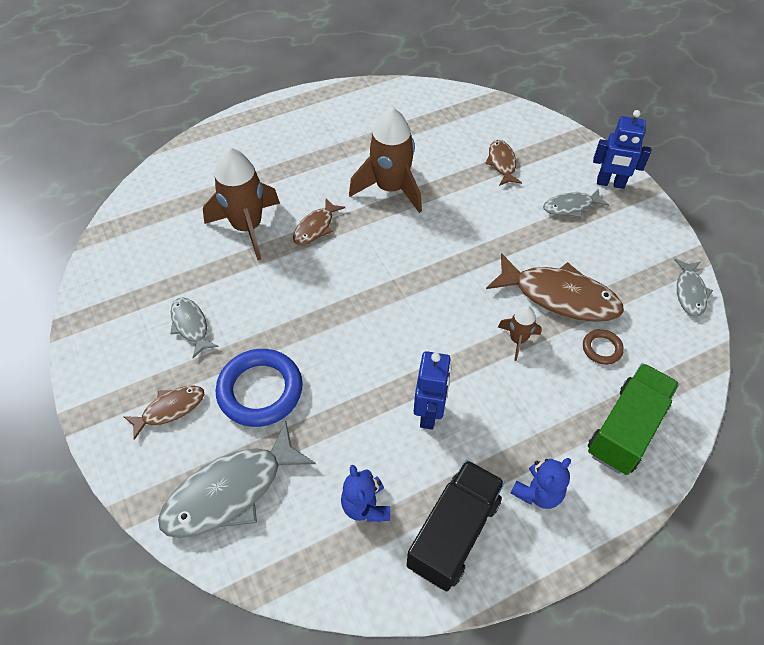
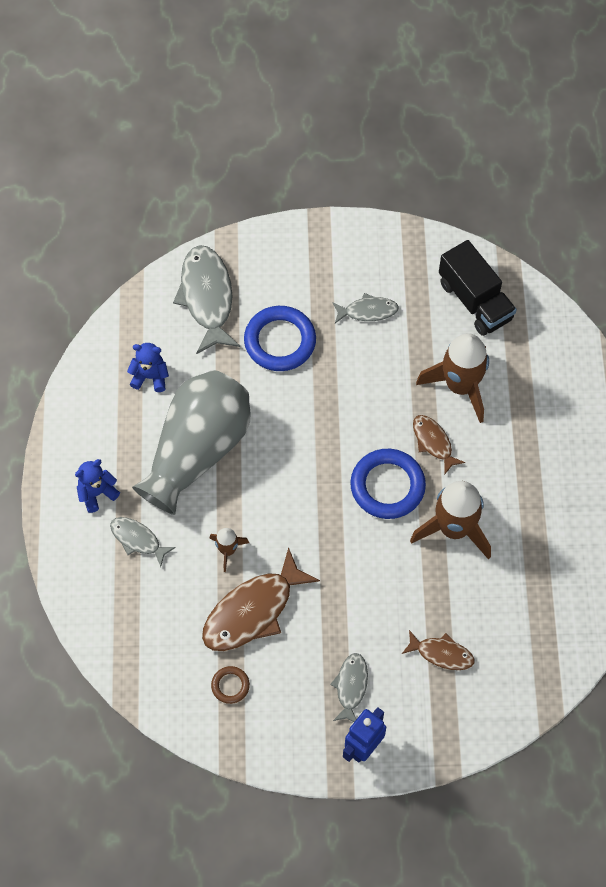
camera: 115 degrees right, 10 degrees up
brown fish [123,386,204,440] -> none
black truck [407,460,505,592] -> black truck moved to [439,240,517,336]
blue robot [414,351,451,430] -> grey vase [132,370,251,515]
blue teddy bear [511,458,571,509] -> blue teddy bear turned 75 degrees clockwise [75,459,120,513]
brown ring [583,329,624,365] -> brown ring moved to [211,666,250,704]
green truck [588,363,679,475] -> none
grey fish [674,259,713,317] -> grey fish moved to [110,517,176,567]
none -> blue ring [350,449,426,519]

